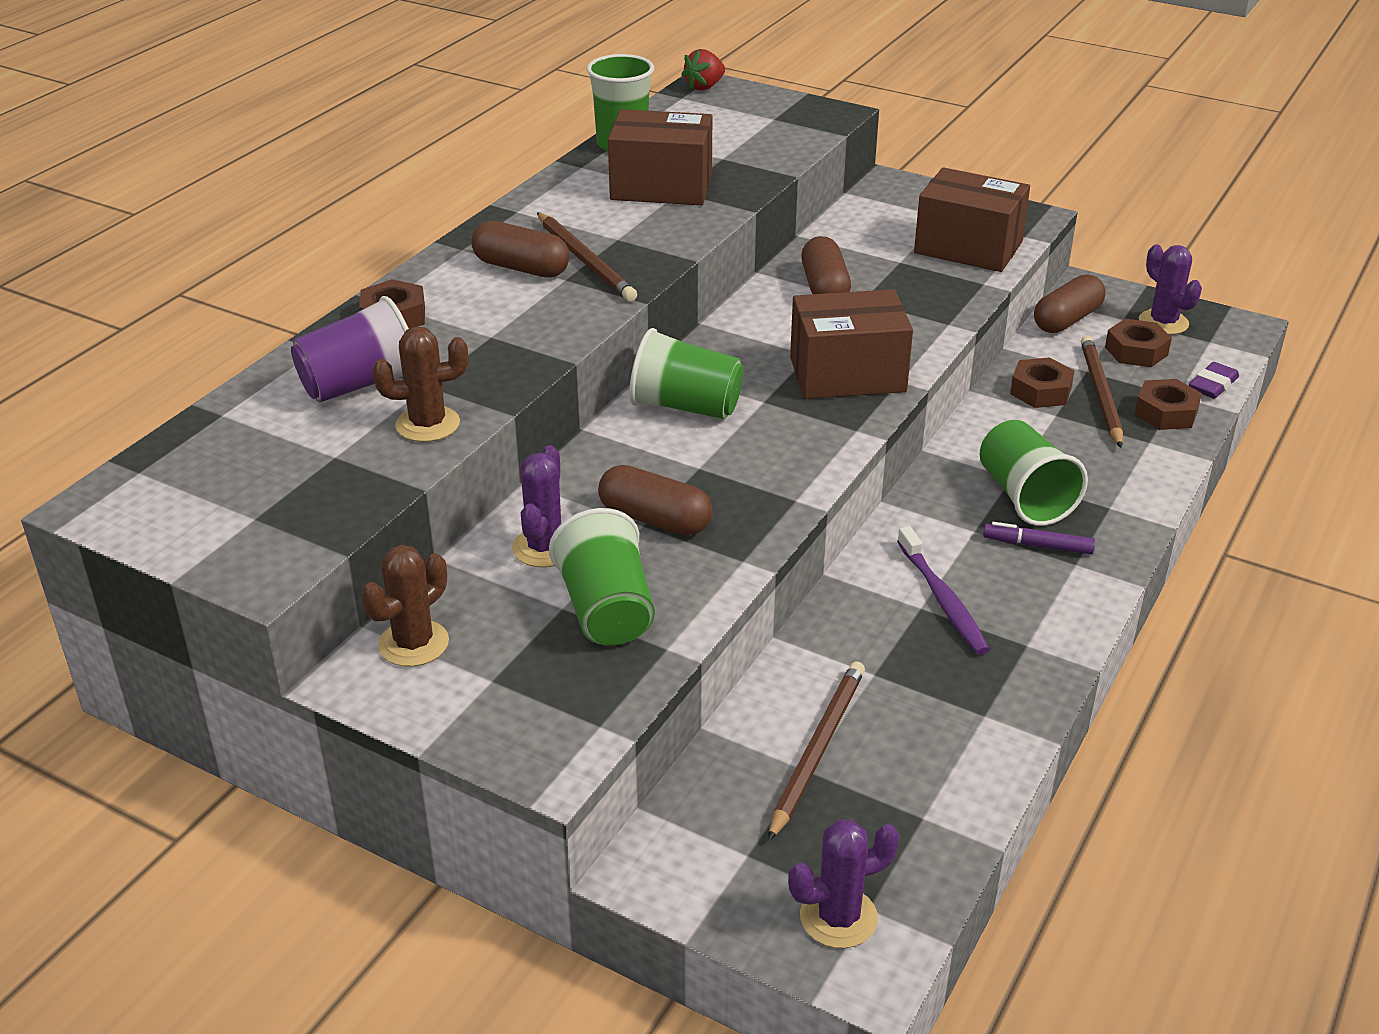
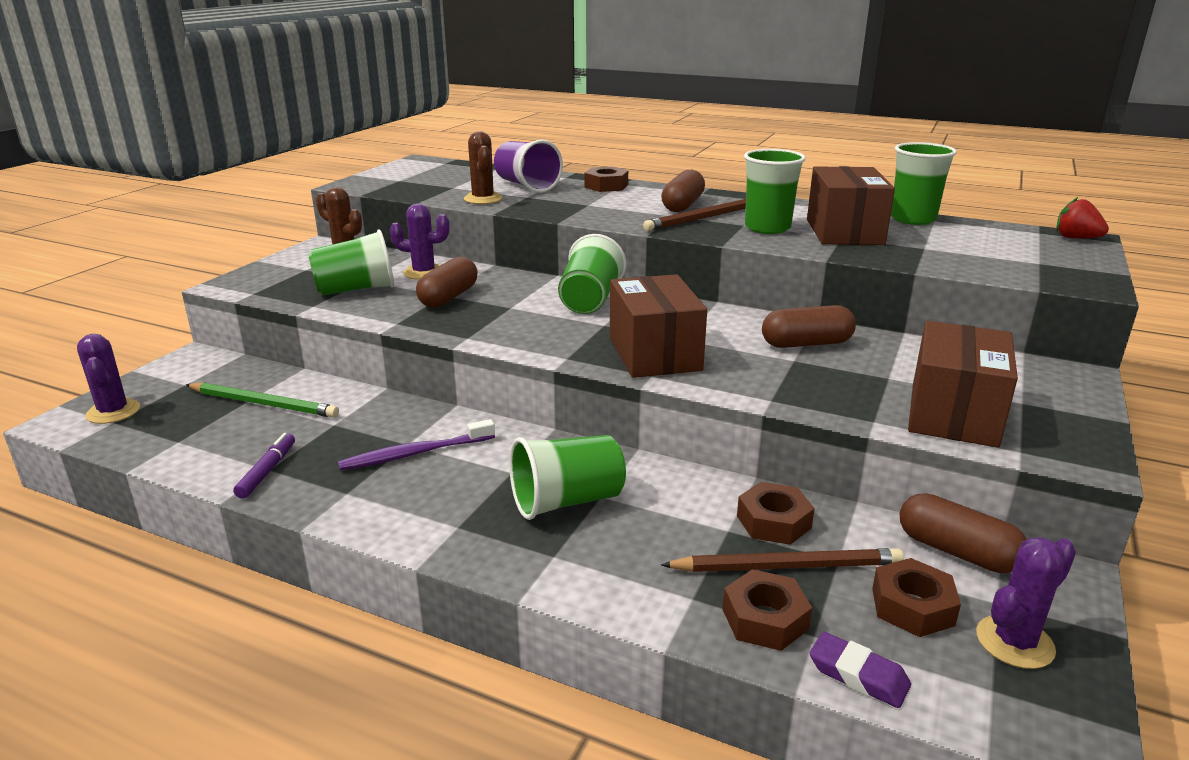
camera: 85 degrees right, 10 degrees down
brown pencil [768,661,865,841] -> green pencil [186,382,339,418]
purple marker [983,522,1095,554] -> purple marker moved to [233,433,295,498]
none -> green cup [744,149,806,234]

